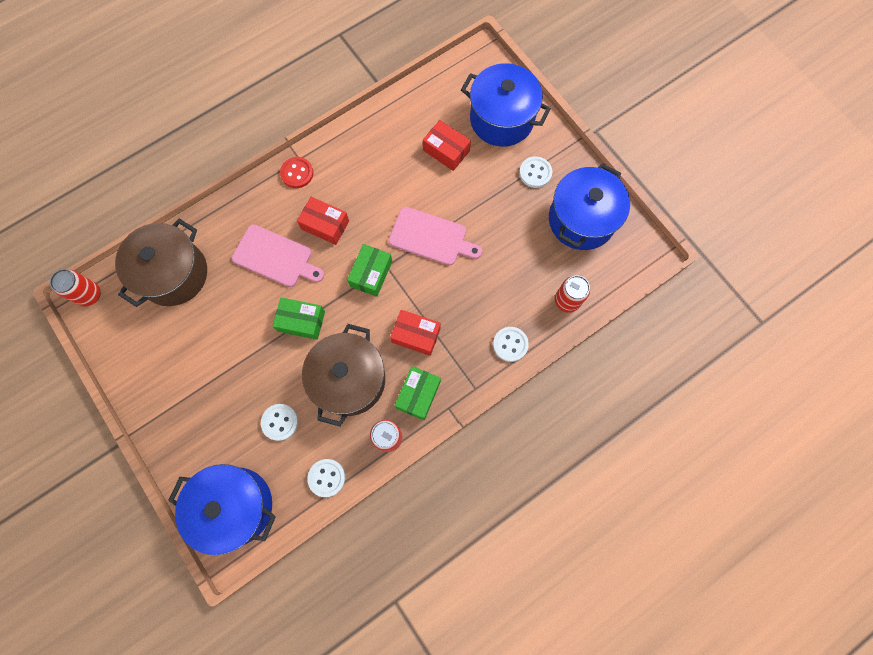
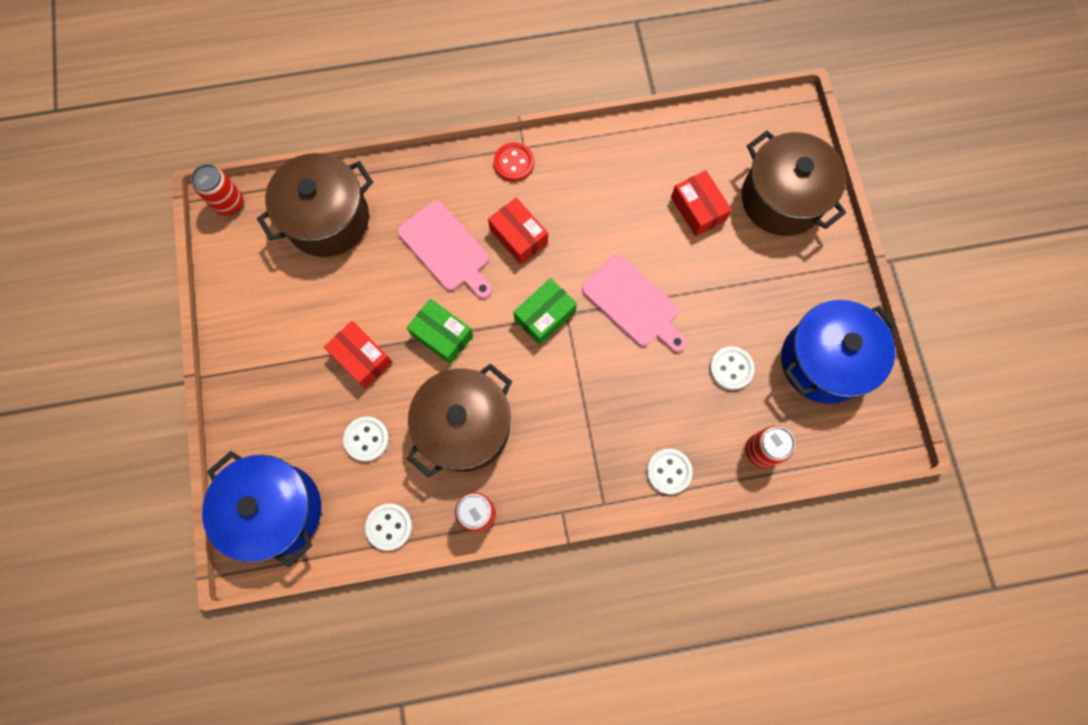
camera: 25 degrees right, 0 degrees up
red box [390,310,441,356] -> red box moved to [324,321,393,388]
green box [395,366,441,420] -> none
blue pot [461,63,551,147] -> brown pot [742,131,846,236]
white button [519,156,552,188] -> white button moved to [710,346,755,390]

